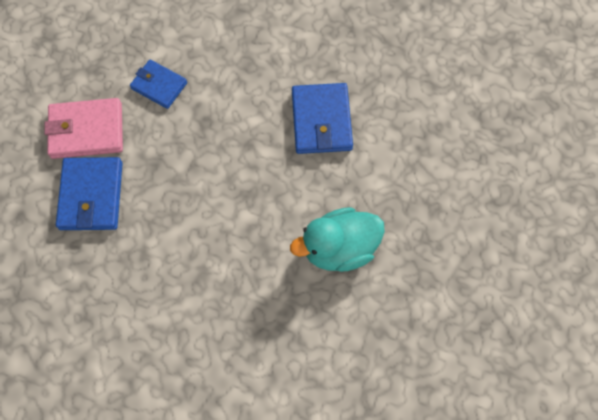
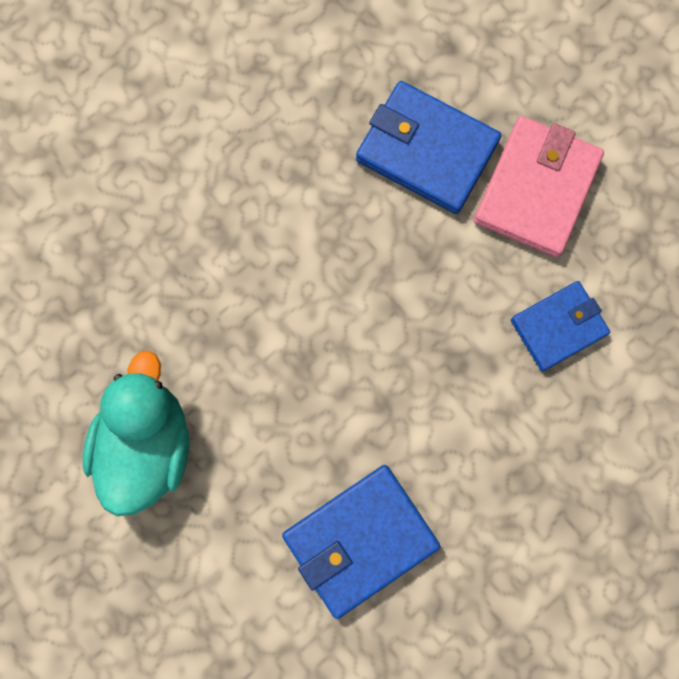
camera: 120 degrees right, 10 degrees up
blue wallet [292,83,353,154] -> blue wallet turned 60 degrees counterclockwise [282,465,440,619]

